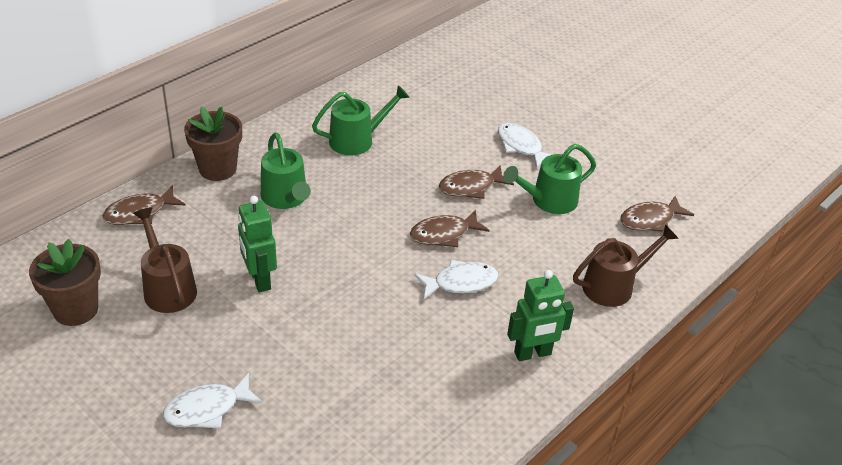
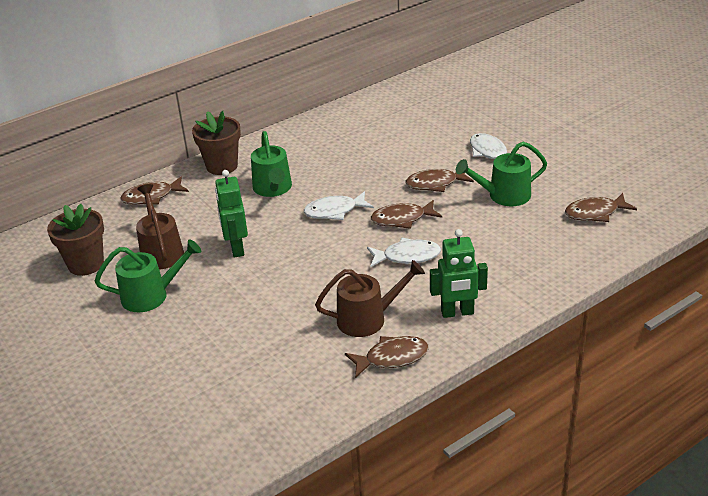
camera: 15 degrees right, 5 degrees down
white fish [163,373,263,428] -> white fish moved to [304,191,374,220]
green watering can [312,85,410,155] -> green watering can moved to [95,240,201,312]
brown watering can [573,224,679,307] -> brown watering can moved to [315,260,425,337]
none -> brown fish [345,336,429,378]

